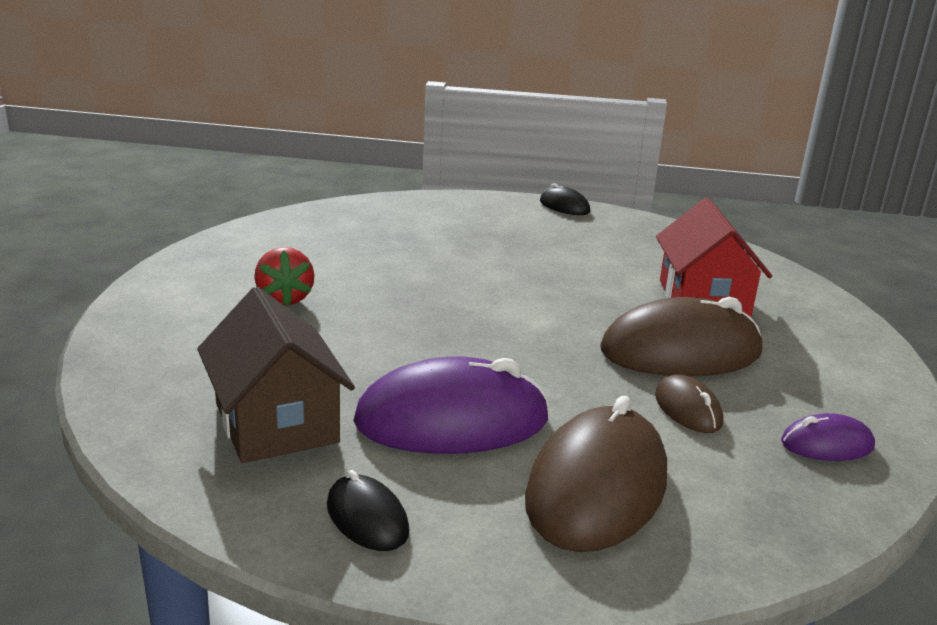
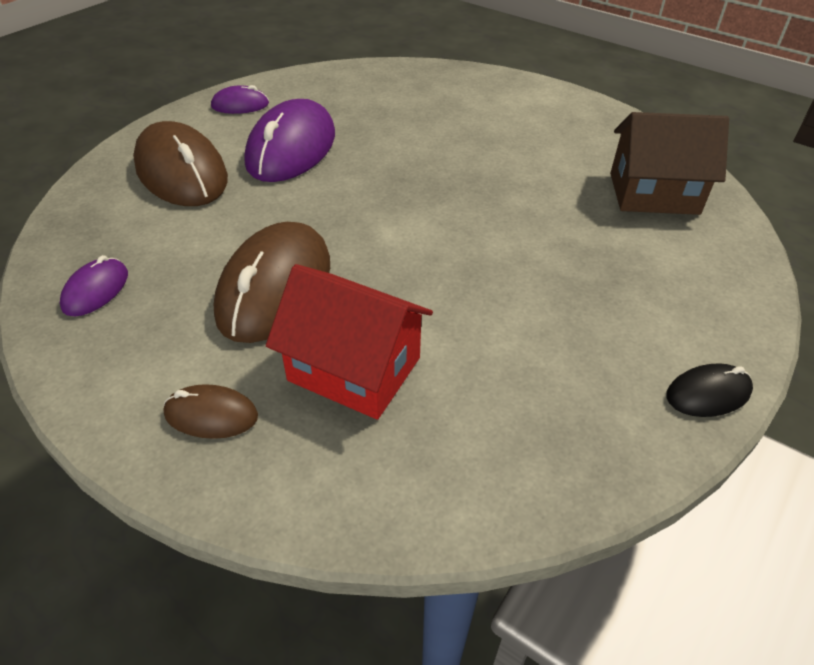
camera: 120 degrees right, 20 degrees up
brown house [197,287,355,463] -> brown house moved to [610,112,729,215]
red strawberry [254,247,314,306] -> none
black mouse [327,470,410,551] -> purple mouse [211,85,269,114]
brown mouse [655,374,723,433] -> brown mouse moved to [164,384,258,439]

